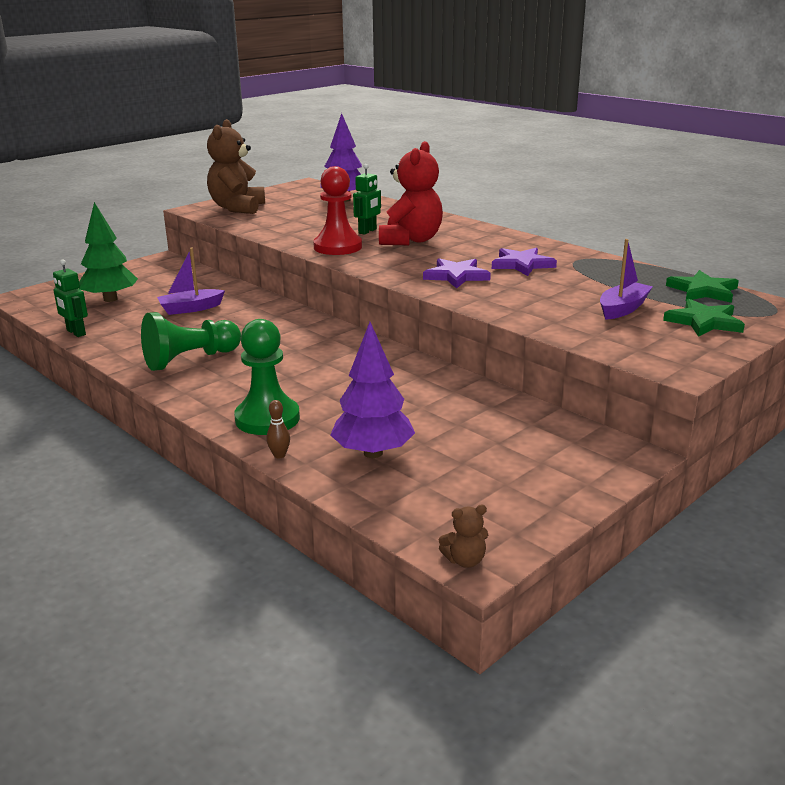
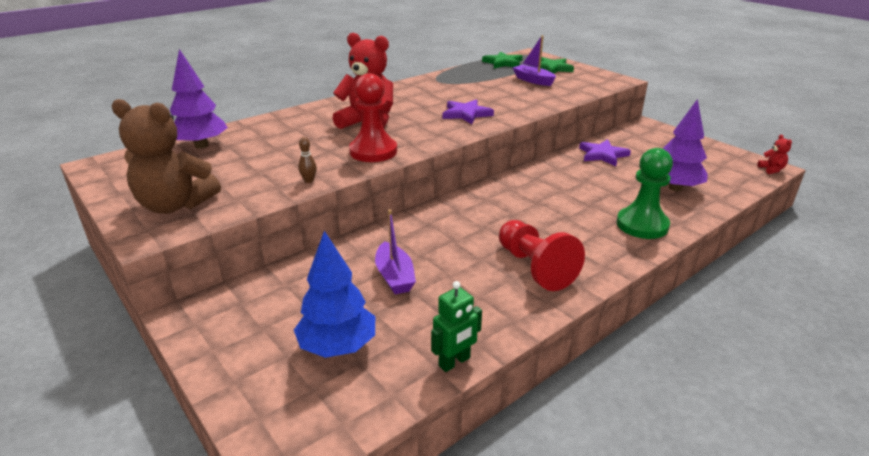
camera: 85 degrees left, 5 degrees up
green tree [79,202,138,302] -> blue tree [294,231,375,358]
green pawn [141,312,241,371] -> red pawn [499,220,585,291]
brown bowling pin [266,400,290,458] -> brown bowling pin moved to [298,137,317,183]
green robot [353,164,381,235] -> none
brown teddy bear [439,505,488,568] -> red teddy bear [757,135,792,174]
purple star [492,247,557,276] -> purple star moved to [579,139,631,166]

